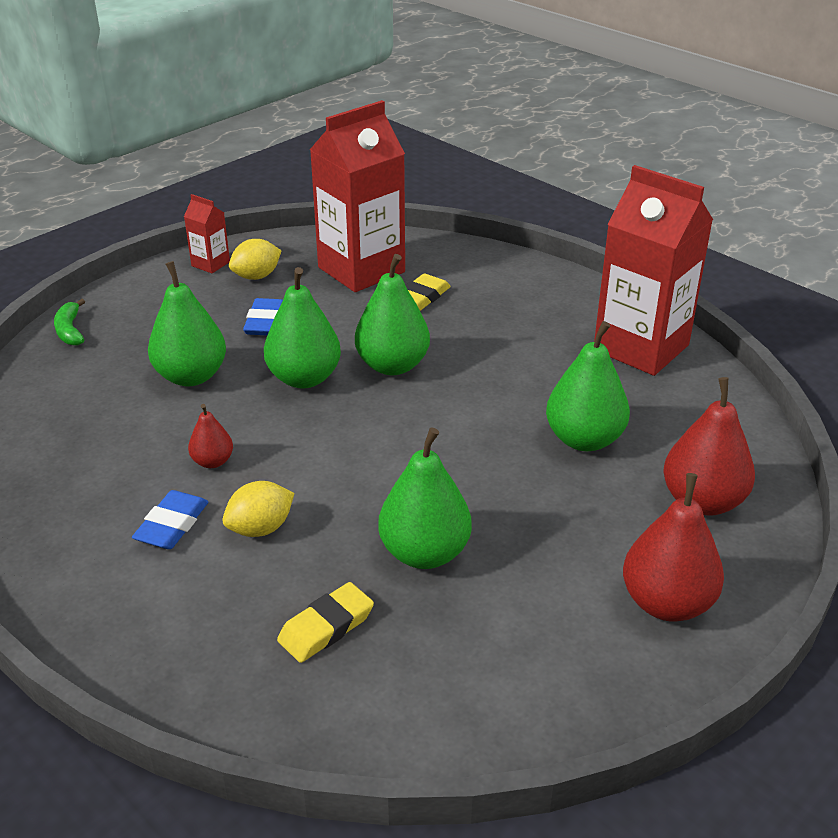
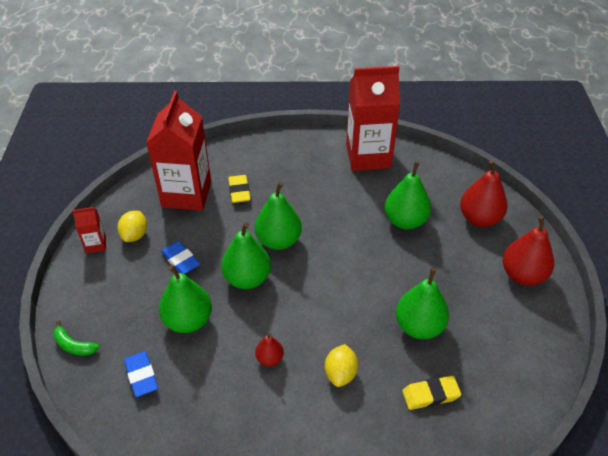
camera: 45 degrees left, 10 degrees up
blue eraser [132,490,208,549] -> blue eraser moved to [124,351,158,397]
yellow eraser [277,582,374,663] -> yellow eraser turned 75 degrees clockwise [402,376,461,410]

